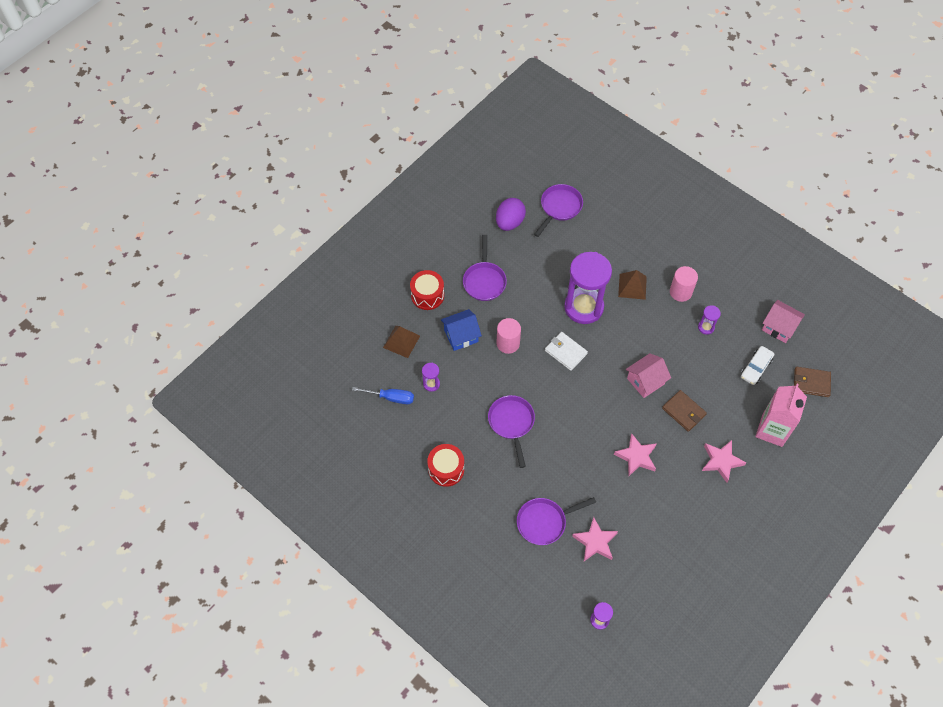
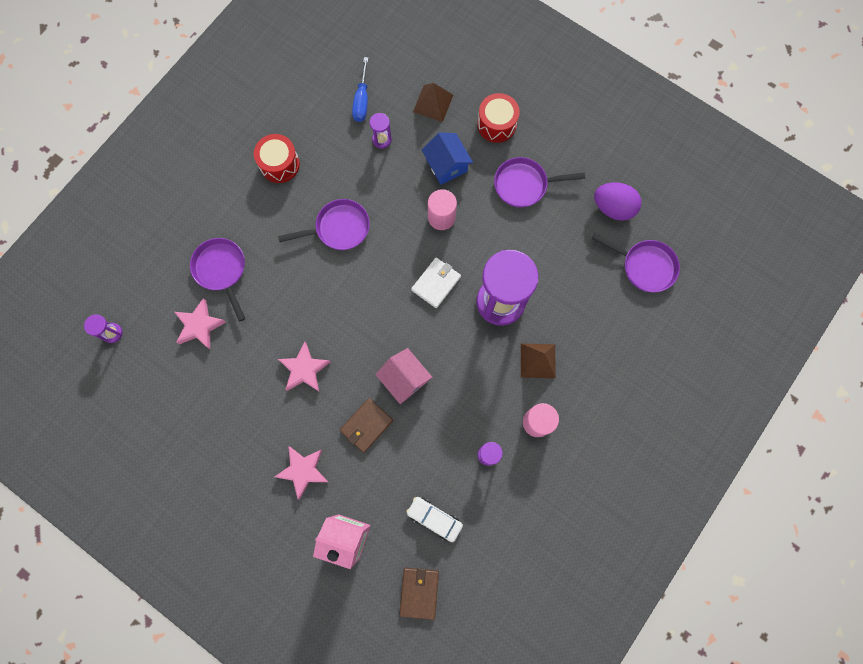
camera: 85 degrees right, 15 degrees up
pink house [762,300,805,343] -> none

